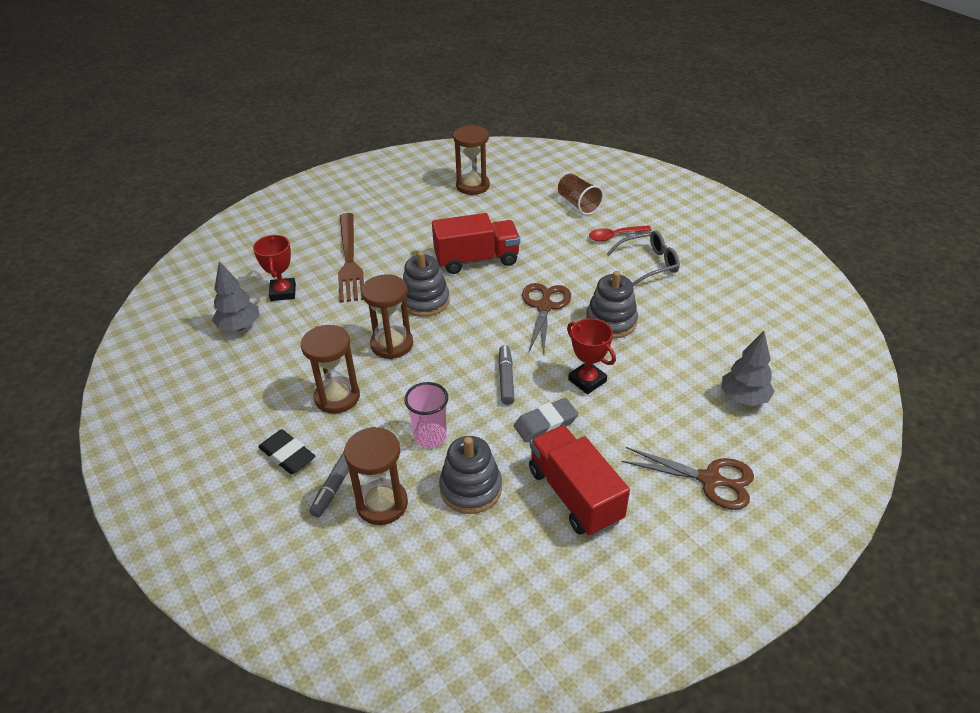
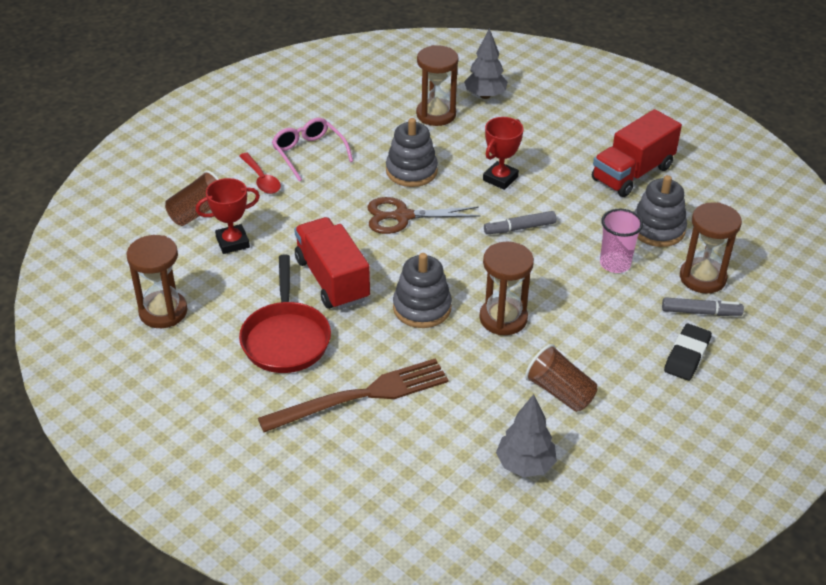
camera: 105 degrees left, 0 degrees up
red trophy [253,235,296,301] -> red trophy moved to [196,178,260,254]
brown hourglass [301,325,360,414] -> brown hourglass moved to [416,45,458,126]
grey eraser [514,398,578,442] -> none
grey glasses [607,230,680,286] -> pink glasses [272,118,353,182]
brown scissors [622,447,754,510] -> none
none -> red pan [239,254,331,373]
none -> brown cup [525,344,597,412]

